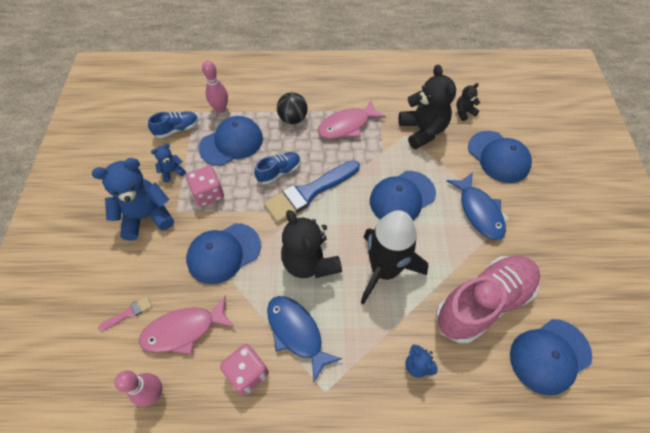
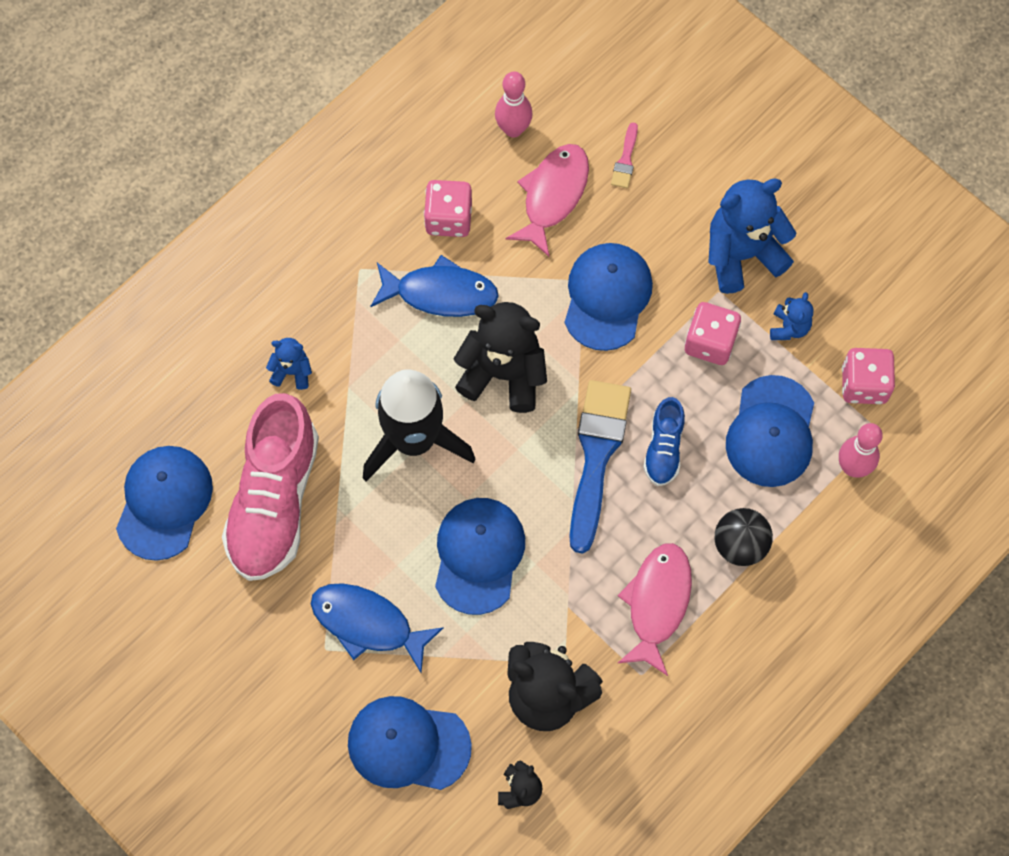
camera: 135 degrees right, 10 degrees up
blue teddy bear [92,158,174,241] -> blue teddy bear turned 135 degrees counterclockwise [708,178,796,294]
blue shoe [148,111,199,138] -> pink dice [842,348,895,404]

